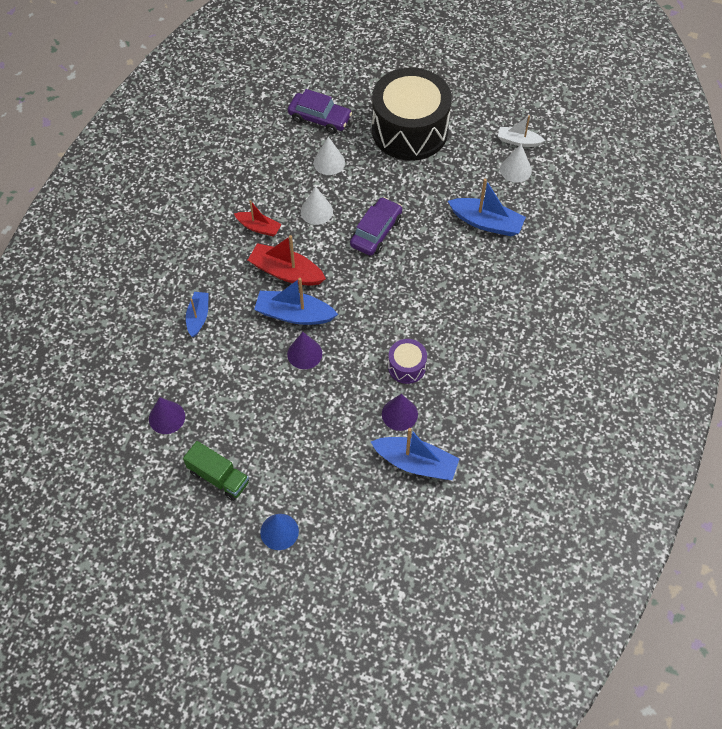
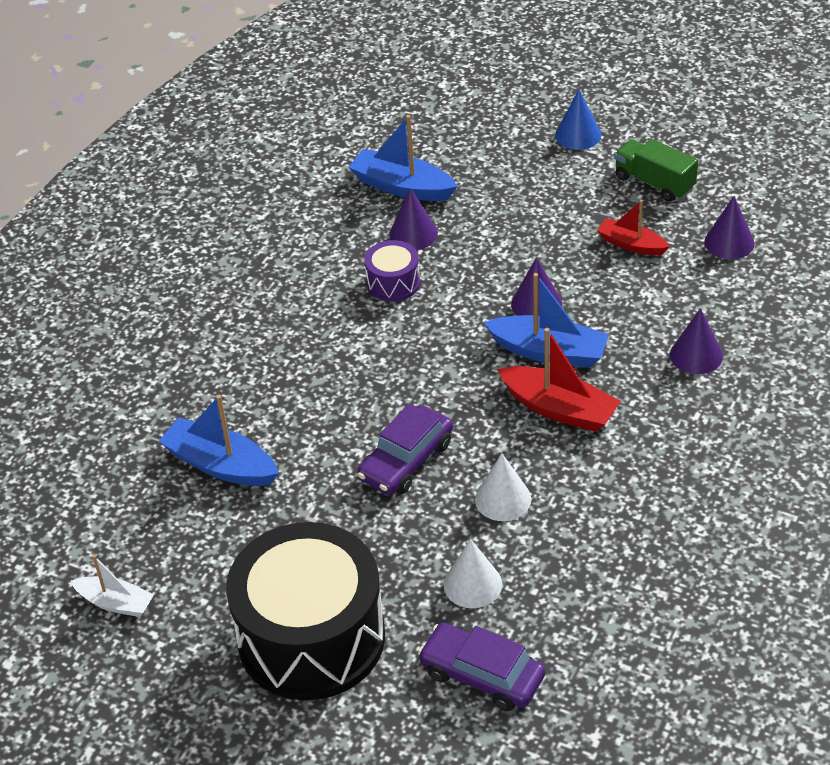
camera: 170 degrees left, 15 degrees down
blue boat [186,292,209,337] -> purple cone [670,308,723,374]
red boat [234,200,282,236] -> red boat moved to [597,200,670,255]
white cone [500,144,532,183] -> none

